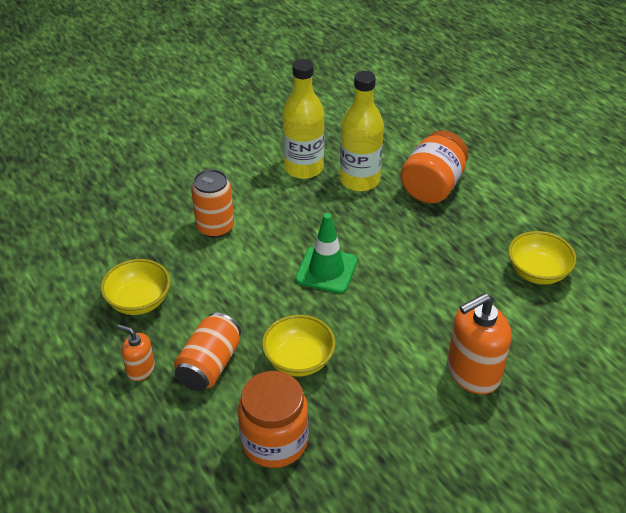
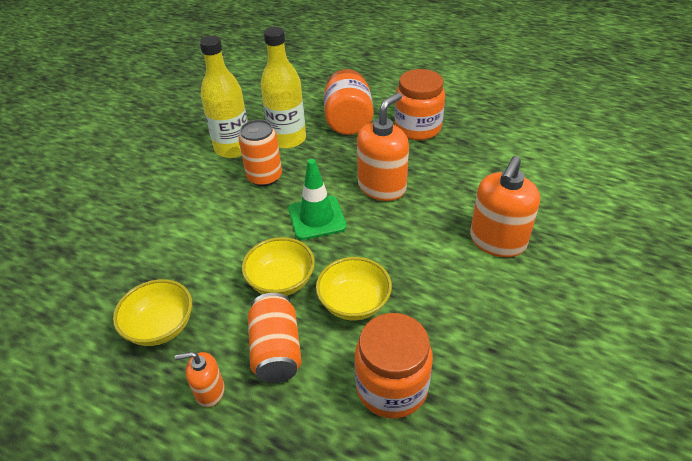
camera: 30 degrees left, 0 degrees up
orange can [191,169,234,238] -> orange can moved to [238,120,282,187]
yellow bowl [508,231,577,285] -> yellow bowl moved to [242,237,315,296]
none -> orange soap dispenser [357,92,409,201]
none -> orange jar [395,69,445,140]

